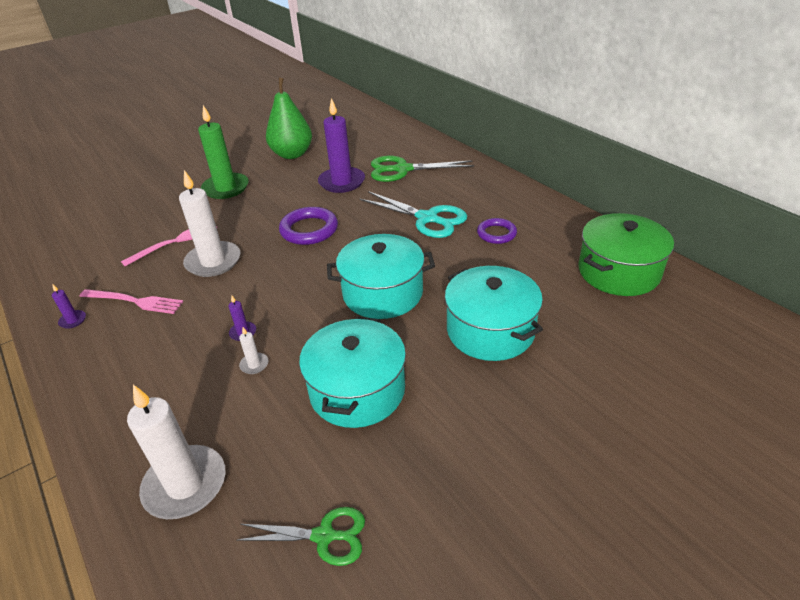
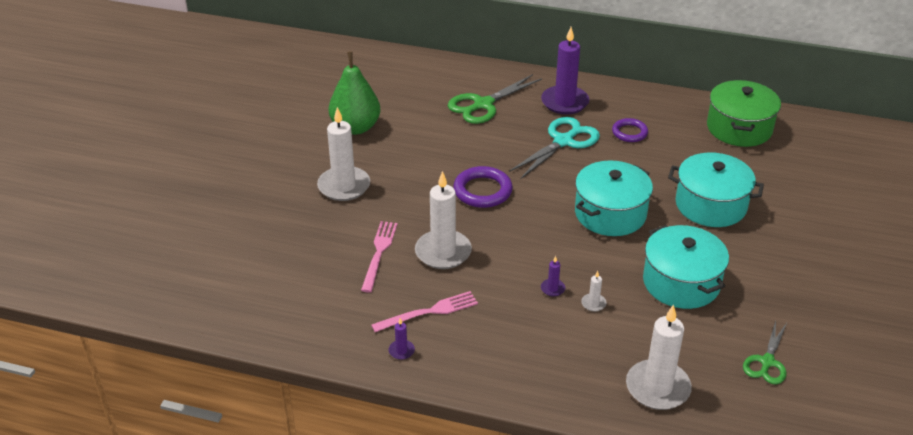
camera: 40 degrees left, 0 degrees up
green candle [198,105,249,199] -> white candle [317,107,370,201]
green scissors [236,507,365,566] -> green scissors turned 150 degrees clockwise [743,321,787,384]
purple candle [318,98,365,193] -> purple candle moved to [541,27,589,115]
turquoise scissors [360,191,467,238] -> turquoise scissors turned 45 degrees counterclockwise [509,117,600,179]

